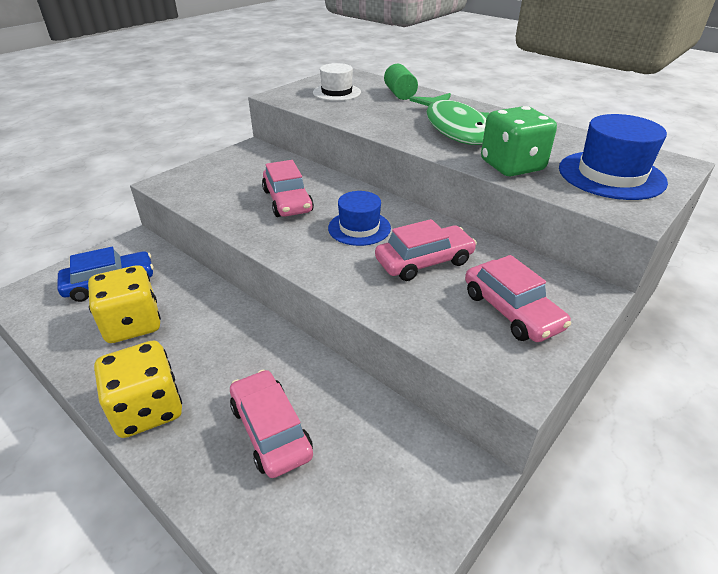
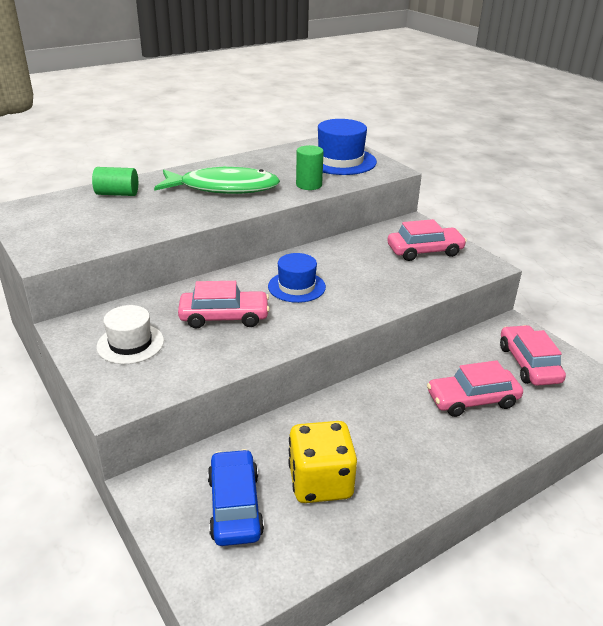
camera: 75 degrees left, 5 degrees down
yellow dice [94,340,182,438] -> none
white hat [313,63,361,101] -> white hat moved to [96,305,164,364]
pink car [375,219,477,281] -> pink car moved to [500,325,566,386]
green dice [481,106,557,176] -> green cylinder [296,145,324,190]

